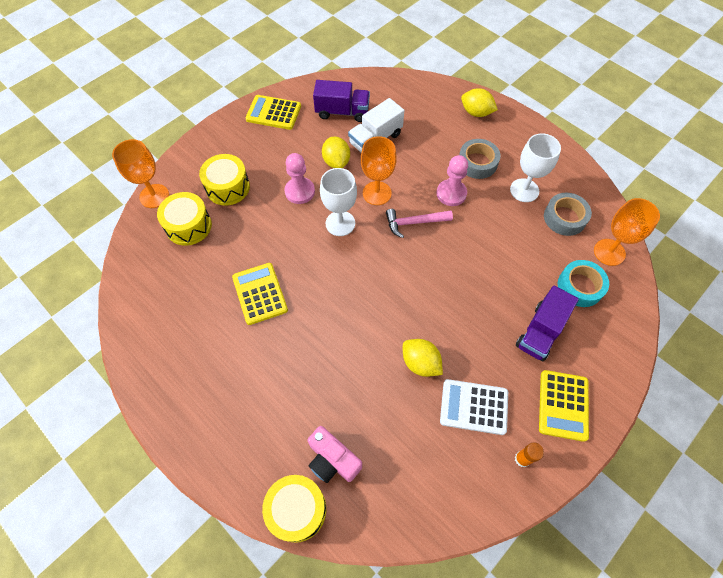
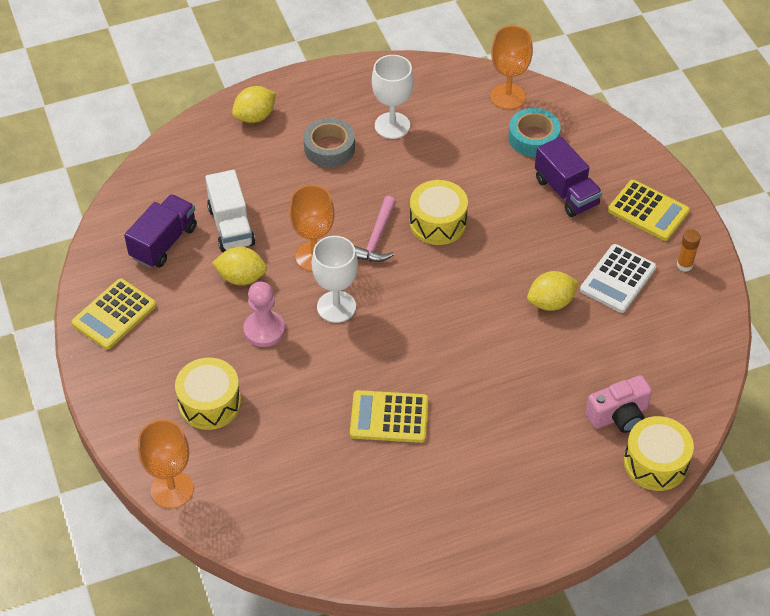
camera: 65 degrees left, 10 degrees down
yellow drum [157,192,212,246] -> yellow drum moved to [410,180,468,245]
pink pawn [437,155,468,206] -> none
grey tape [544,193,592,236] -> none

